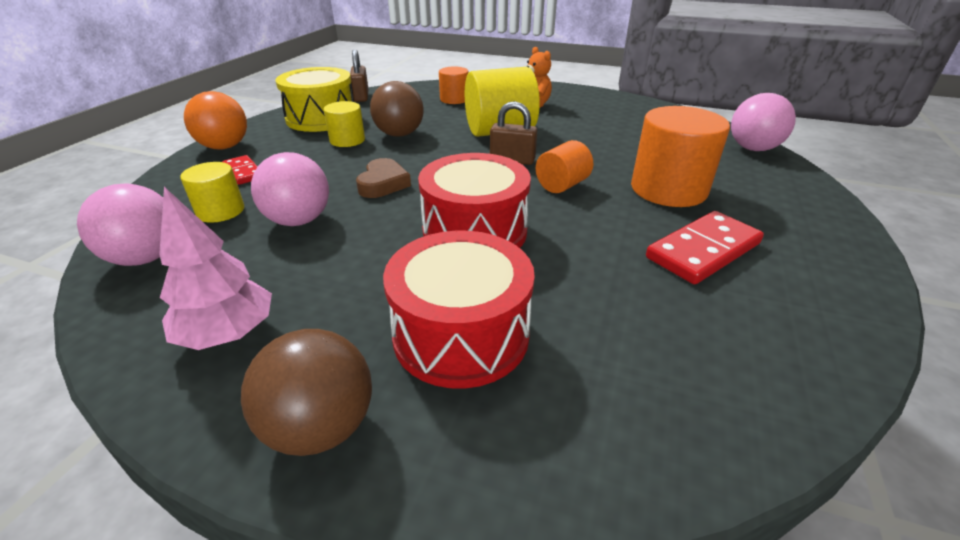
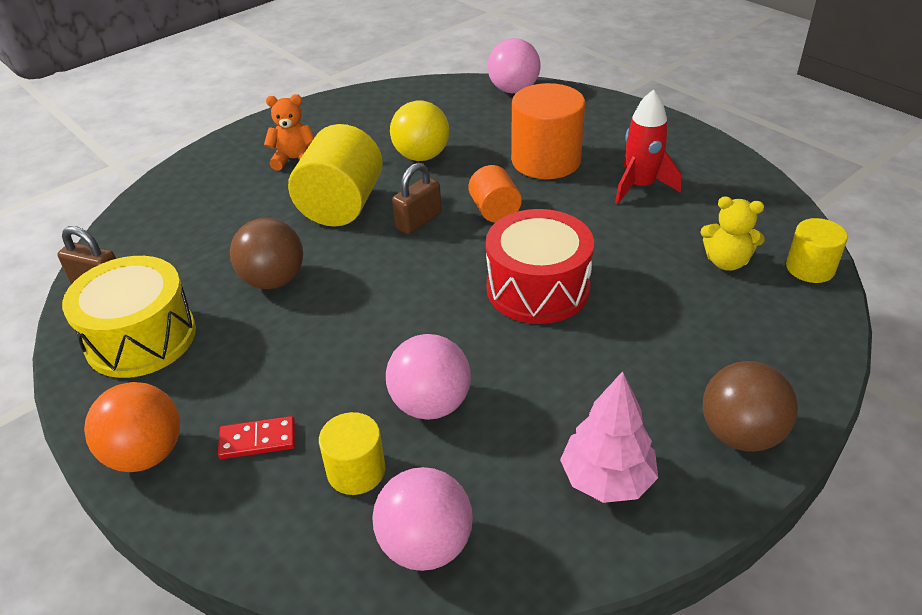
camera: 60 degrees left, 5 degrees up
yellow cylinder [323,101,365,147] -> yellow cylinder moved to [786,218,848,283]
brown heart [356,158,411,198] -> none
red drum [383,231,535,389] -> none
orange cylinder [439,66,469,104] -> none
red domino [646,211,764,284] -> red rocket [615,89,681,205]
none -> yellow ball [390,101,449,161]
none -> yellow teddy bear [700,197,765,271]

